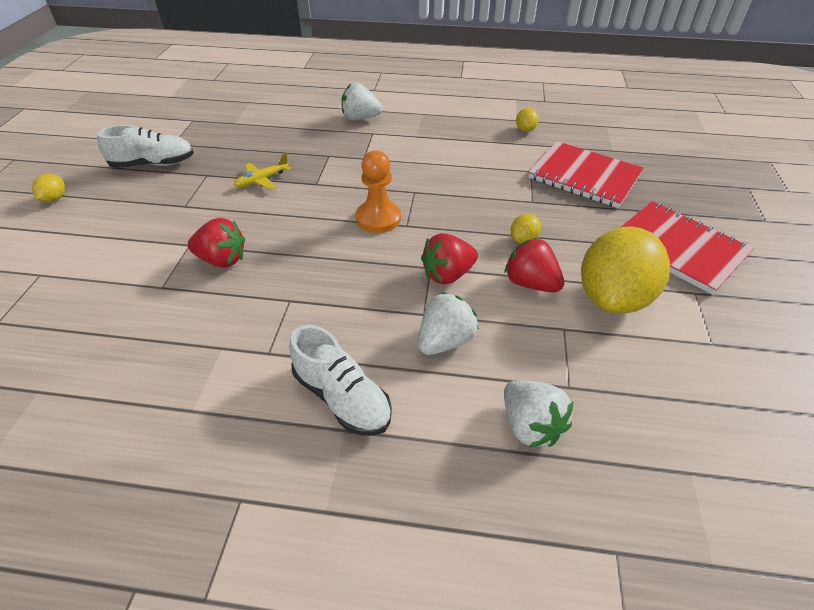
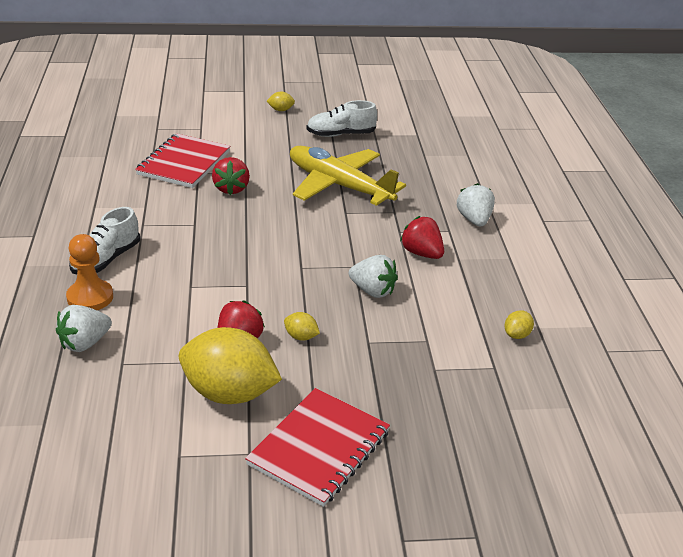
camera: 75 degrees right, 10 degrees down
white shoe [97,125,194,168] -> white shoe turned 105 degrees clockwise [307,100,377,137]
yellow plane [234,153,292,190] -> yellow plane [290,146,406,206], size x2.49
orange pawn [356,150,401,233] -> orange pawn moved to [66,234,113,310]
white strawberry [418,292,479,355] -> white strawberry moved to [349,255,398,298]
red strawberry [421,233,478,285] -> red strawberry moved to [400,216,444,259]
yellow lemon [516,108,539,132] -> yellow lemon turned 45 degrees counterclockwise [504,310,534,339]
red notebook [528,141,644,208] -> red notebook moved to [135,133,230,188]

